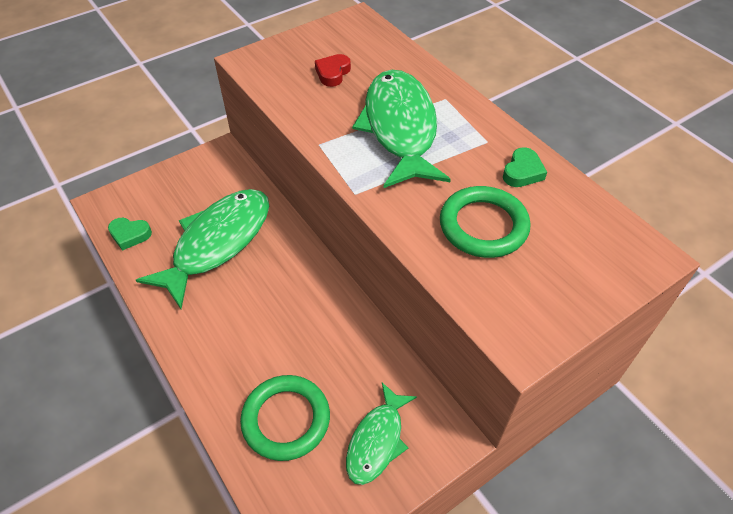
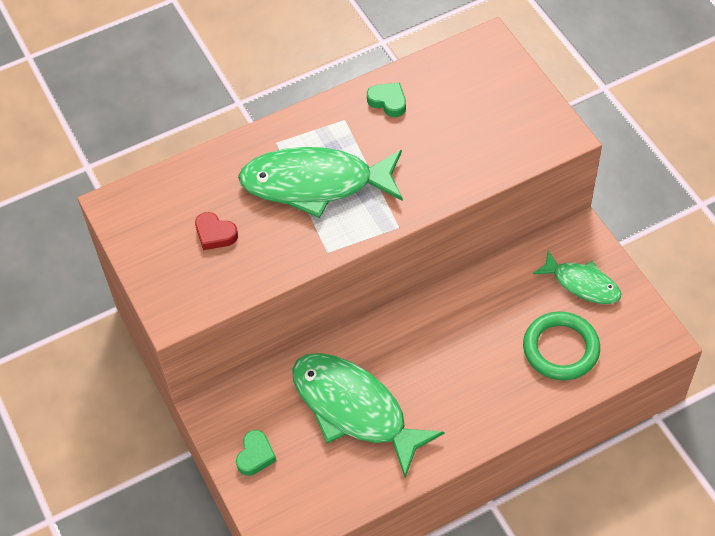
camera: 80 degrees left, 5 degrees up
green heart [108,218,152,251] -> green heart moved to [236,430,276,476]
green ring [440,186,531,258] -> none

